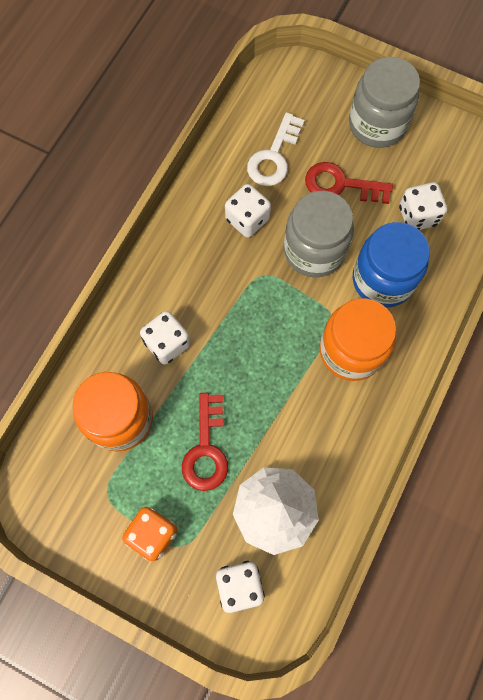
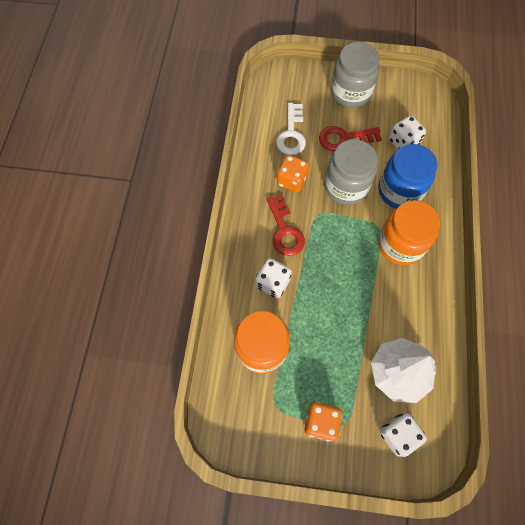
camera: 20 degrees left, 5 degrees down
red key [182,393,228,491] -> red key moved to [267,195,305,256]
white dice [225,184,271,238] -> orange dice [277,155,309,193]

